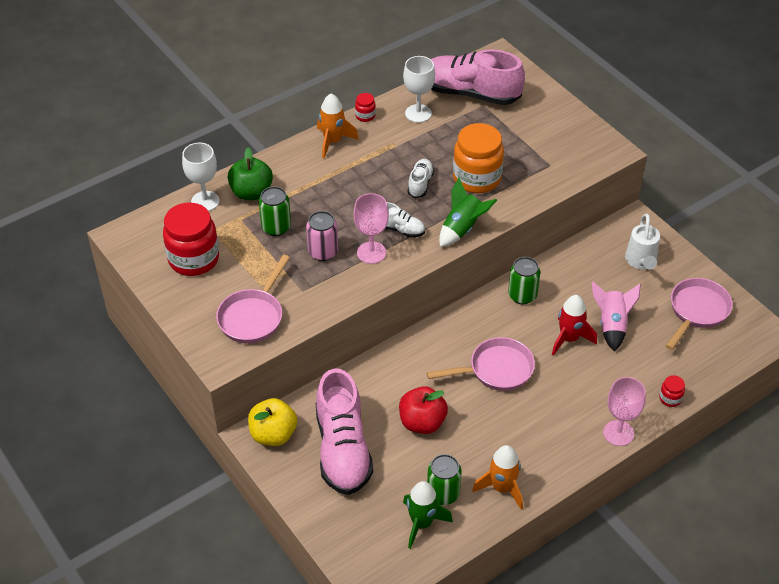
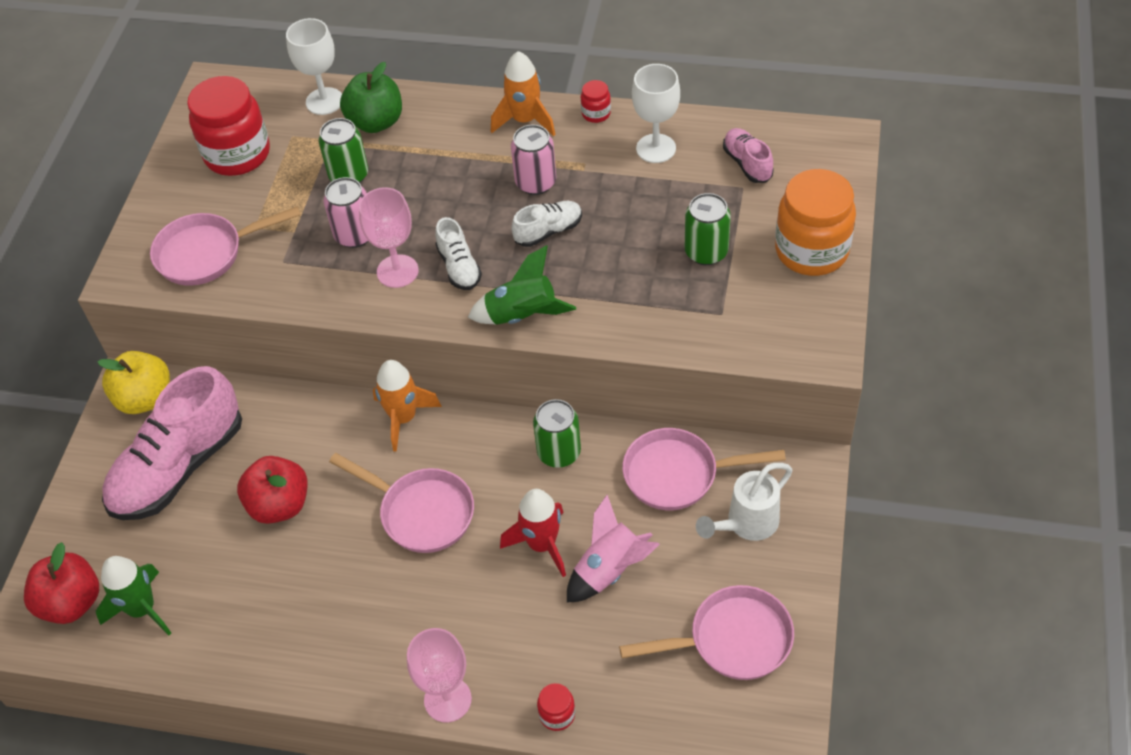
camera: 50 degrees right, 5 degrees up
green can [427,454,462,505] -> green can moved to [685,193,731,265]
pink shoe [431,50,525,105] -> pink shoe [723,128,774,183], size x0.47
orange jar [453,123,504,193] -> orange jar moved to [775,169,856,276]
orange rocket [472,445,523,509] -> orange rocket moved to [373,360,442,452]
none -> red apple [24,542,99,624]
none -> pink can [511,125,556,195]
none -> pink pan [622,428,786,510]

